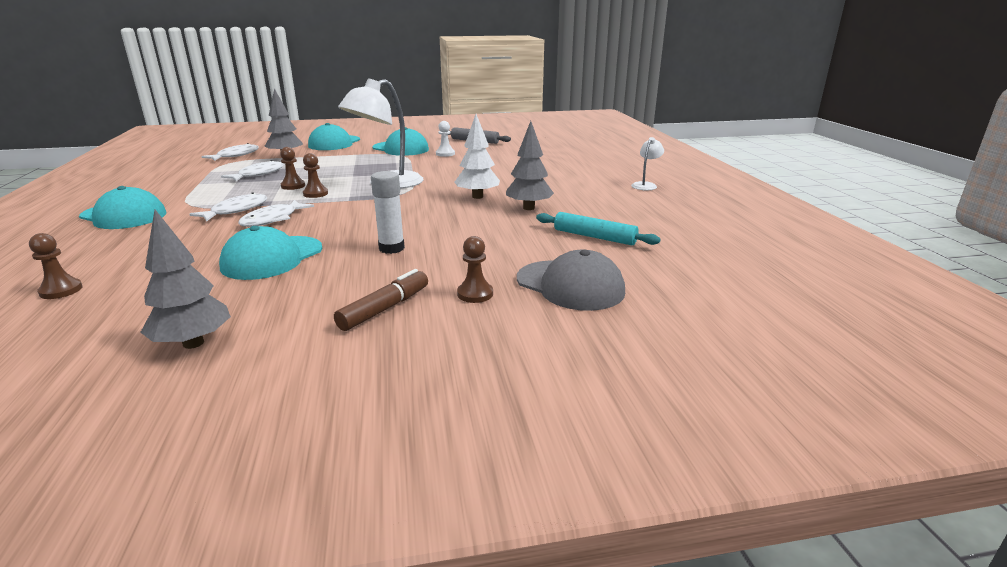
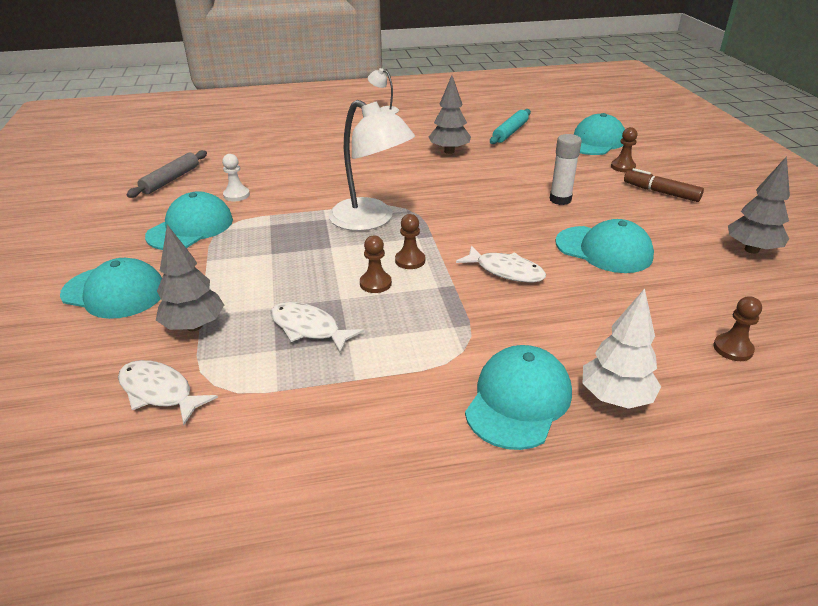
camera: 90 degrees left, 10 degrees up
white fish [190,192,267,221] -> none
white tree [455,114,500,199] -> white tree moved to [583,288,661,409]
grey cap [517,250,625,311] -> turquoise cap [574,113,625,155]

